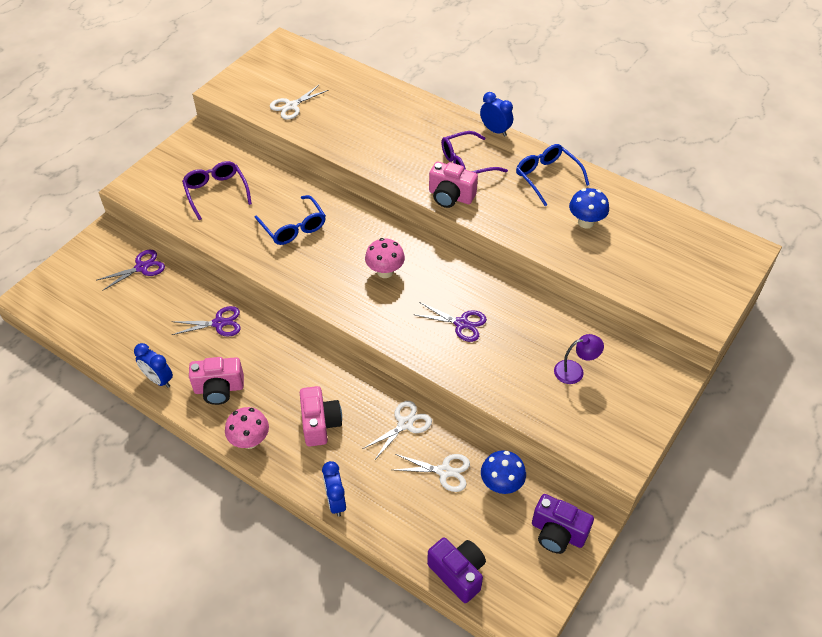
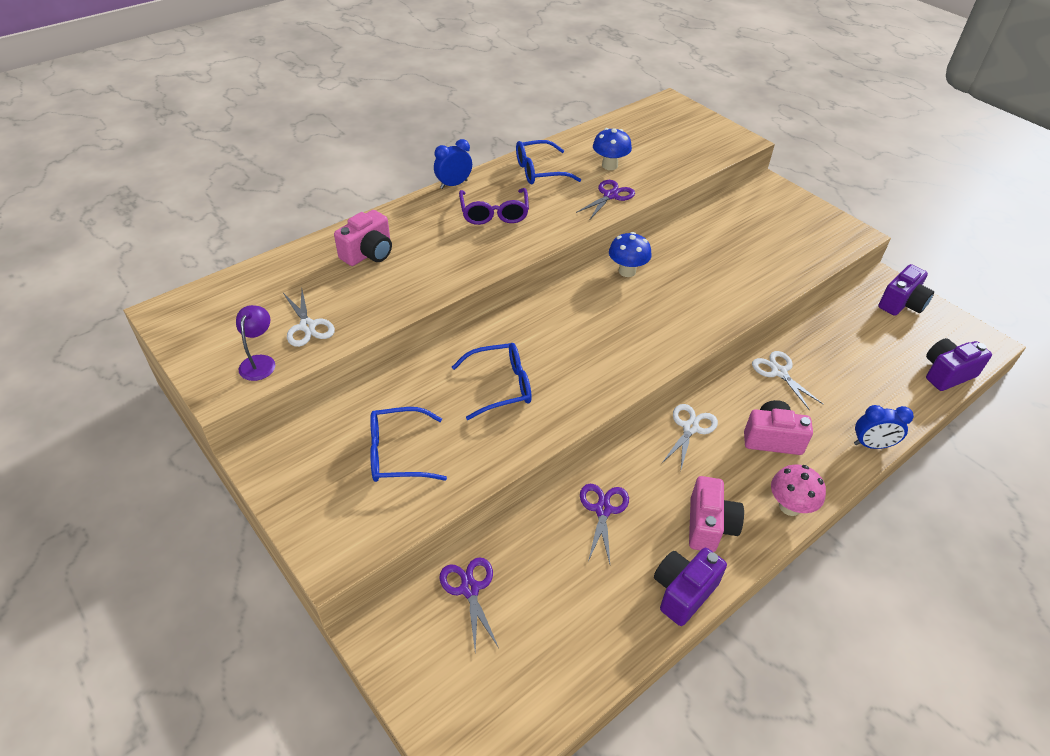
camera: 75 degrees left, 5 degrees down
blue clock [134,343,173,388] -> purple camera [654,548,727,626]
purple glasses [182,161,252,220] -> blue glasses [370,407,447,482]
pink mushroom [365,238,405,278] -> none
white scissors [393,454,470,492] -> white scissors moved to [662,404,718,469]
purple scissors [413,302,487,342] -> purple scissors moved to [576,180,635,219]
pink camera [429,162,478,208] -> pink camera moved to [334,210,392,266]
blue mushroom [481,450,526,494] -> blue mushroom moved to [609,232,652,277]
purple lamp [554,334,604,384] -> purple lamp moved to [236,305,275,381]

